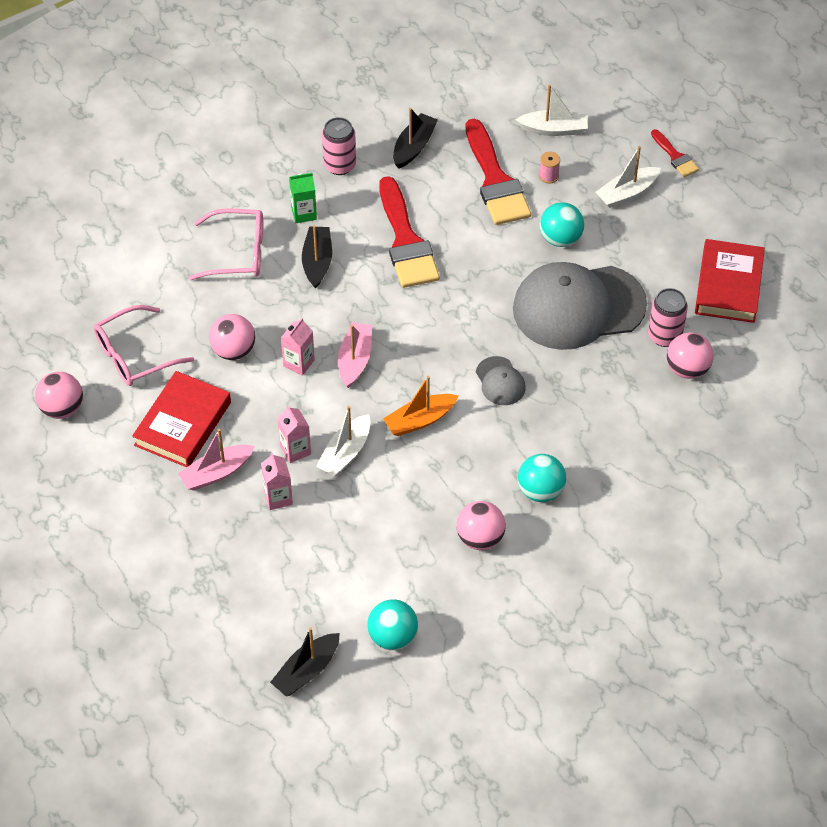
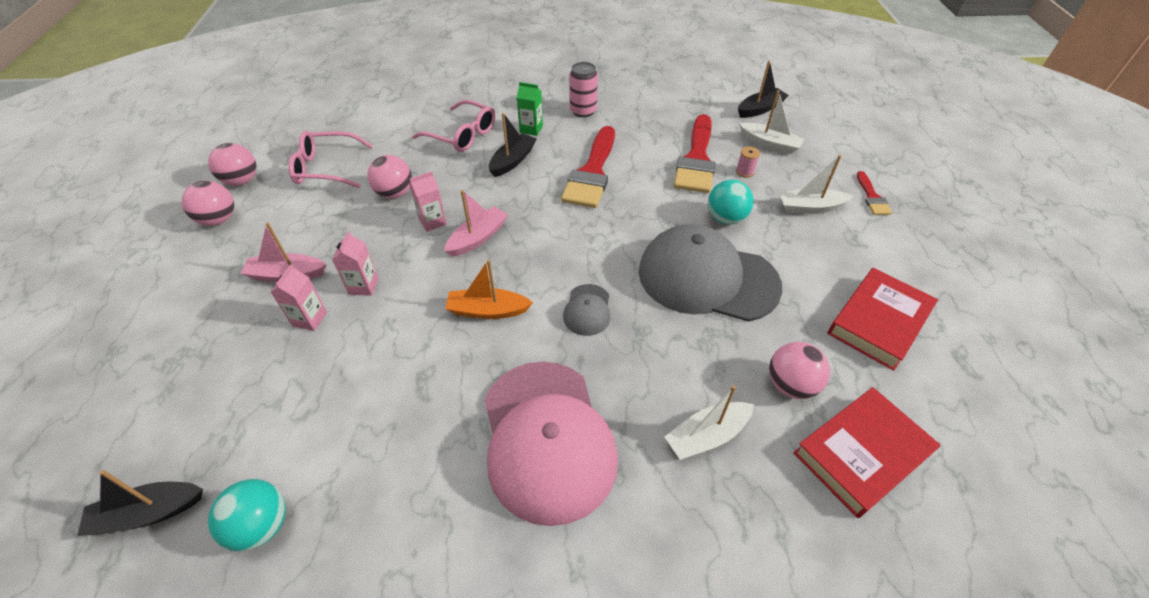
camera: 30 degrees right, 5 degrees down
red book [132,371,231,467] -> red book moved to [793,387,940,518]
white boat [316,406,371,476] -> white boat moved to [665,385,754,460]
black boat [393,108,438,168] -> black boat moved to [738,61,789,118]
pink ball [456,501,506,550] -> pink ball moved to [182,181,234,226]
turquoise ball [518,454,566,502] -> pink cap [484,362,618,526]
pink can [648,288,688,347] -> none

